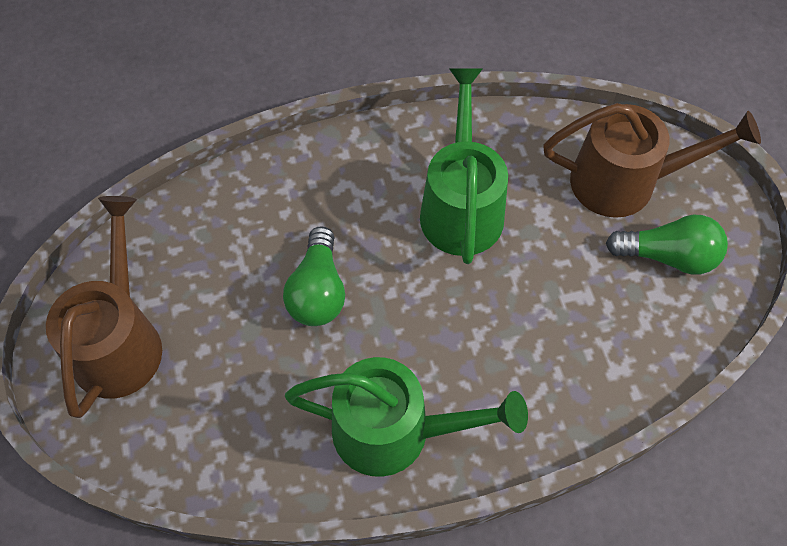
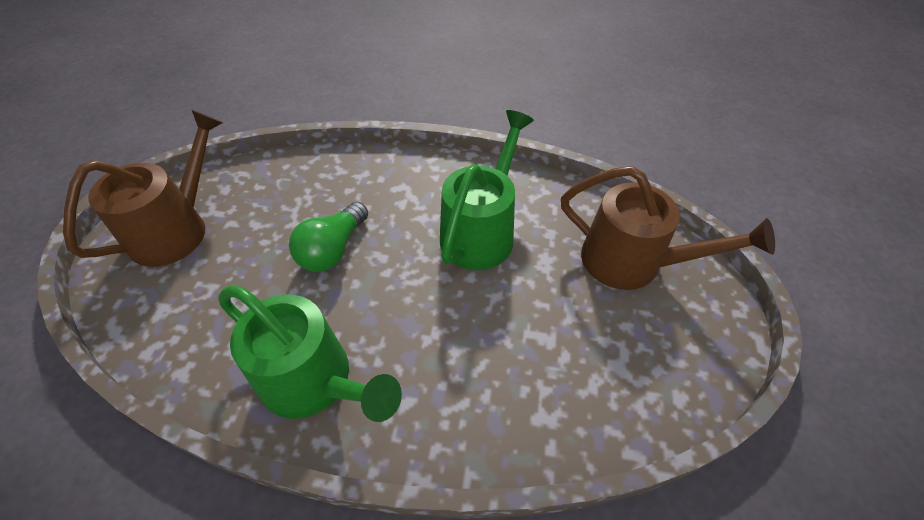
camera: 25 degrees right, 10 degrees down
green light bulb [606,215,728,275] -> none

